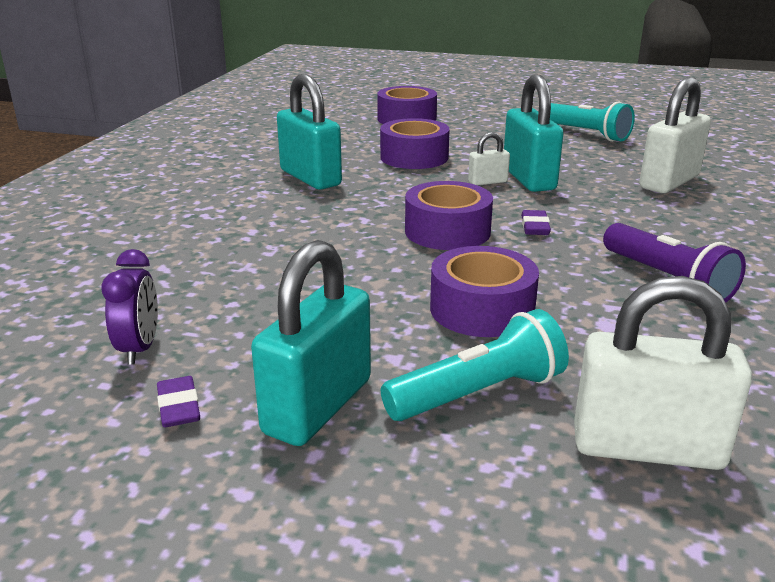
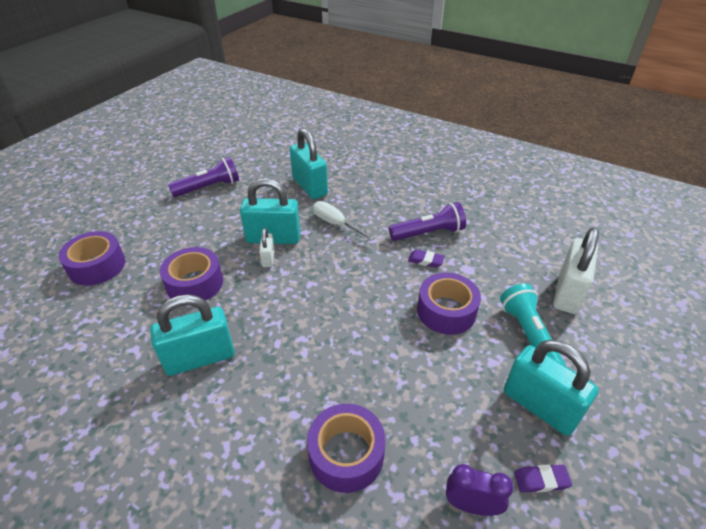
camera: 75 degrees left, 15 degrees up
purple tape [405,181,493,250] -> purple tape moved to [307,404,385,493]
purple eraser [521,210,551,235] -> purple eraser moved to [408,249,445,268]
turquoise flashlight [550,101,635,142] -> purple flashlight [168,157,239,197]
white padlock [639,77,711,193] -> turquoise padlock [290,128,328,199]
none -> white screwdriver [313,201,375,241]

